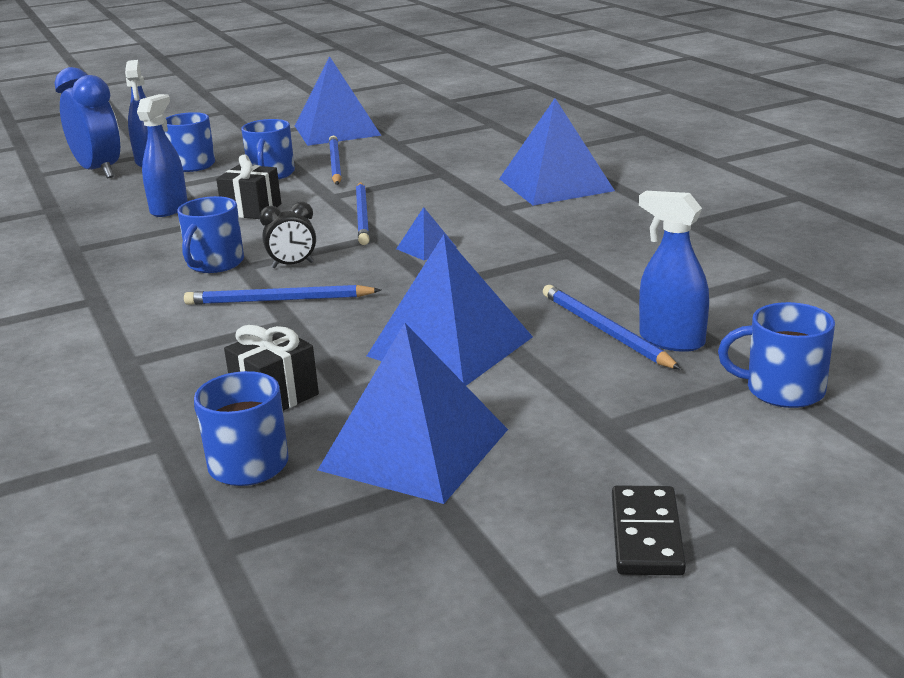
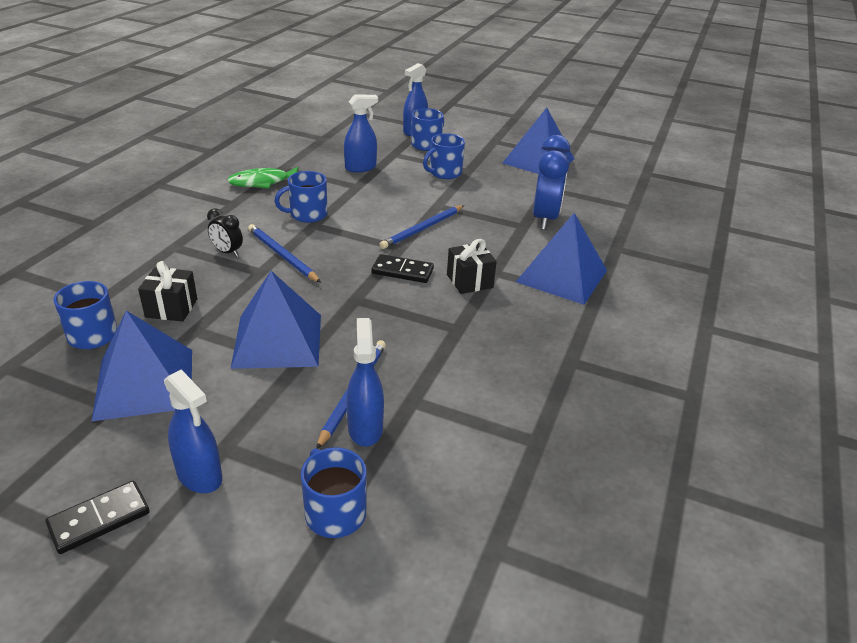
camera: 45 degrees right, 10 degrees up
blue clock [55,67,121,178] -> blue clock moved to [533,135,570,230]
black gift [216,154,281,219] -> black gift moved to [447,239,497,294]
black clock [260,202,316,268] -> black clock moved to [207,208,243,257]
blue pencil [329,136,342,185] -> none
blue pyramid [396,207,457,260] -> black domino [372,254,434,283]
none -> blue spray bottle [164,370,222,493]
none -> green fish [227,167,299,188]

